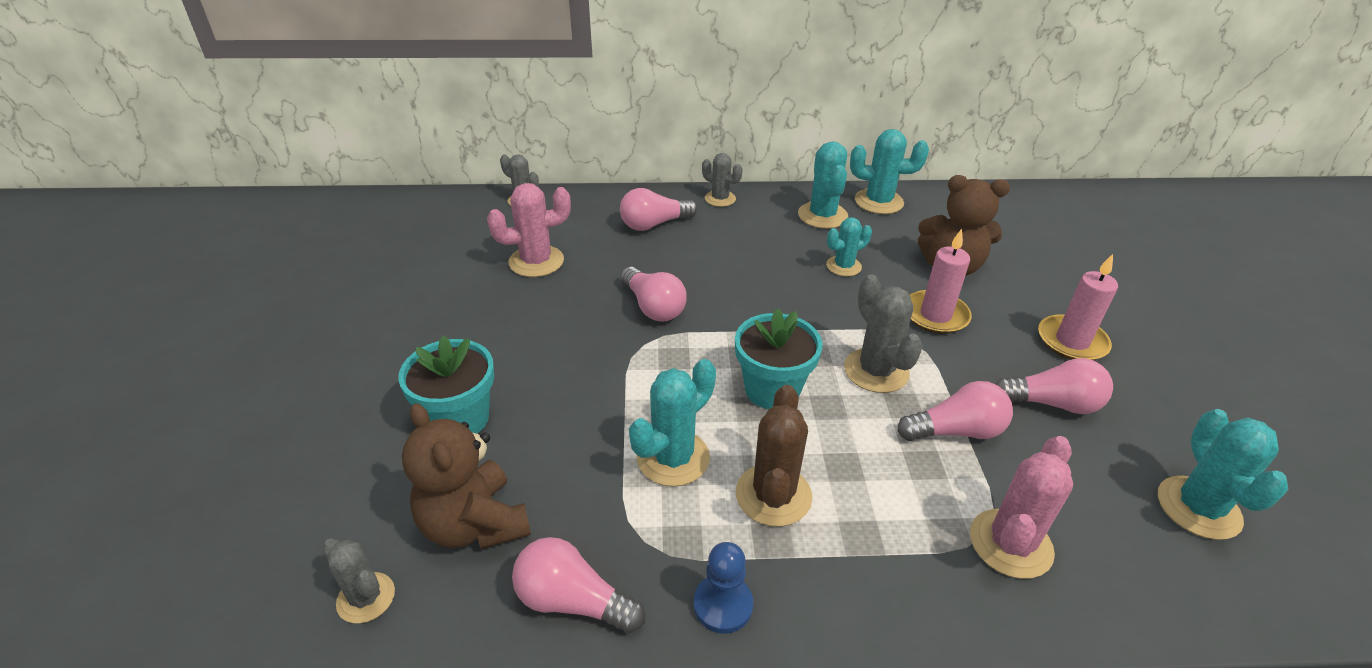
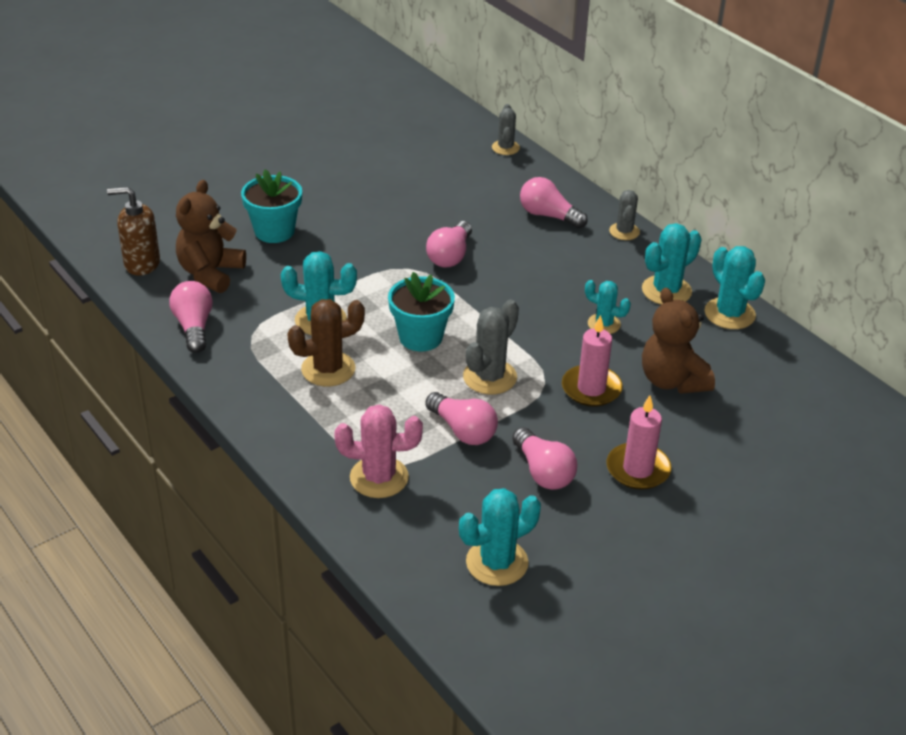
camera: 55 degrees right, 0 degrees up
grey cactus [322,539,395,624] -> brown soap dispenser [107,187,160,276]
pink cactus [487,183,571,277] -> none
blue pawn [693,542,753,634] -> none

